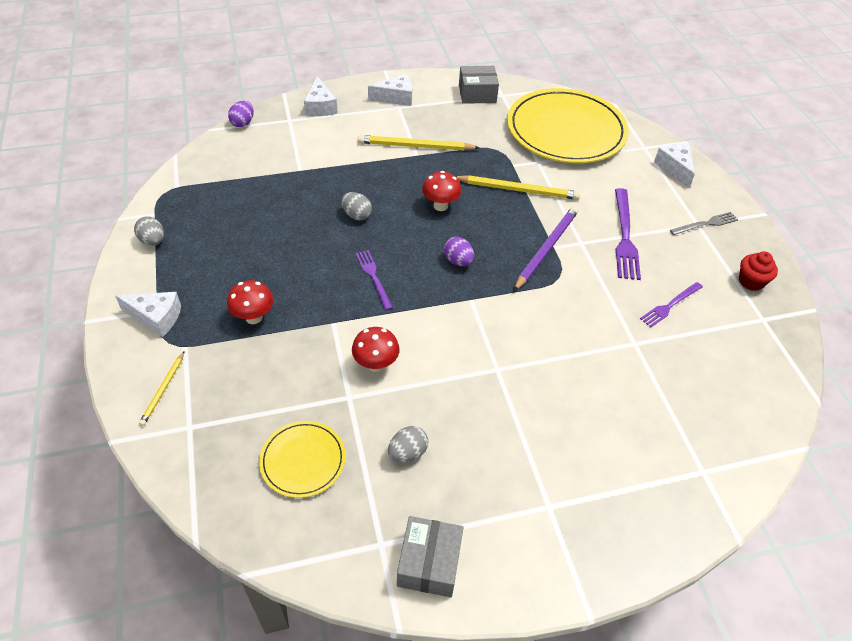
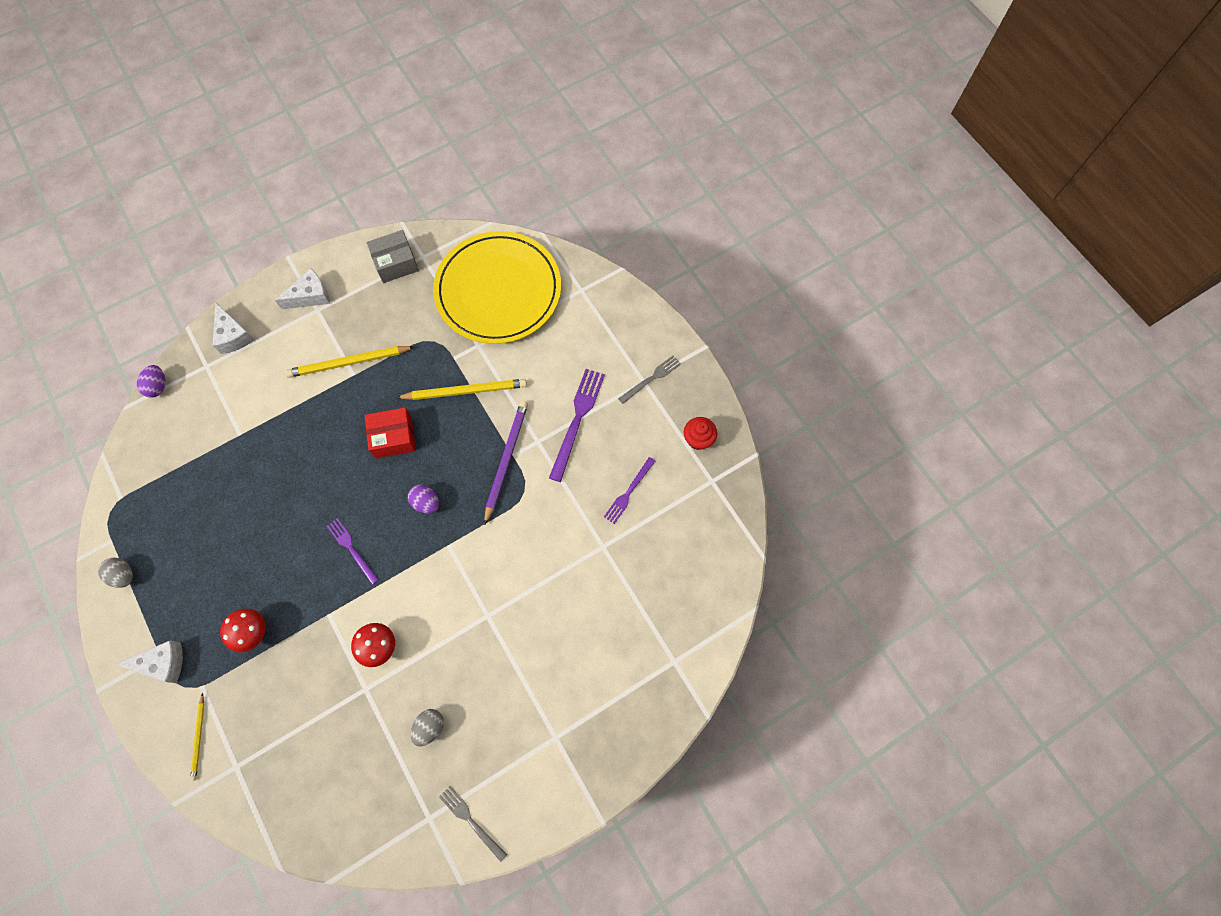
camera: 15 degrees left, 20 degrees up
yellow plate [259,421,346,498] -> none
grey egg [342,192,372,221] -> none
grey box [397,516,463,597] -> grey fork [439,786,507,862]
red mushroom [422,171,462,211] -> red box [365,407,416,459]
purple fork [615,188,641,280] -> purple fork turned 150 degrees counterclockwise [549,369,605,482]
white cheese [654,143,695,188] -> none

